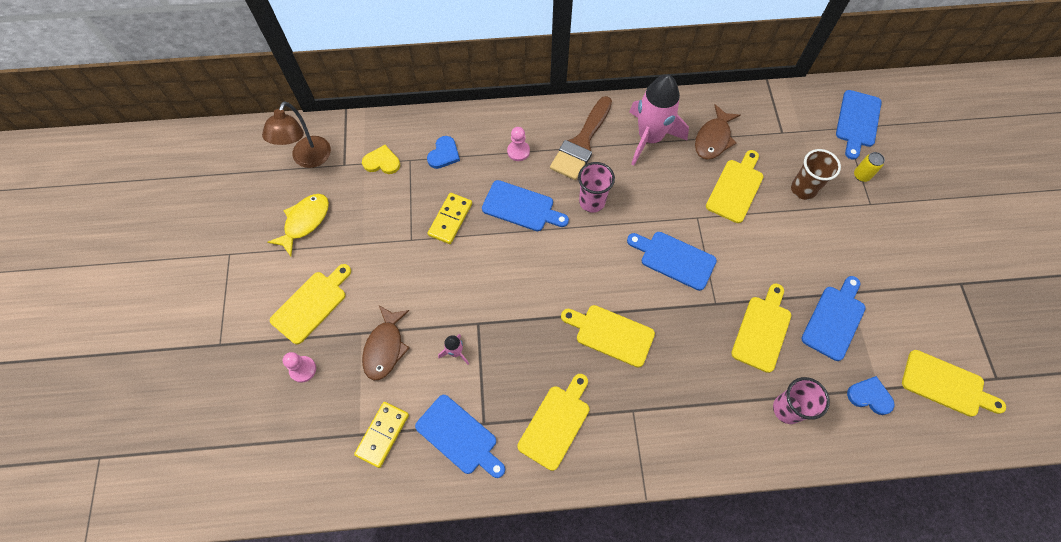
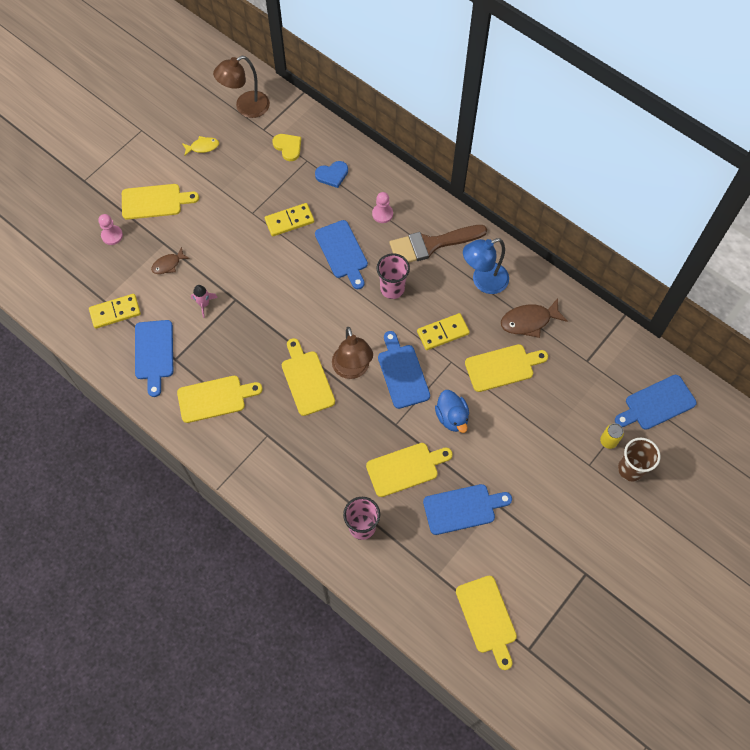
camera: 45 degrees right, 0 degrees up
yellow fish [267,194,329,256] -> yellow fish [182,136,219,156], size x0.60
brown fish [362,305,410,381] -> brown fish [151,247,190,274], size x0.60
pink rocket [629,74,689,166] -> blue lamp [463,238,509,294]
brown cup [791,149,841,200] -> brown cup moved to [618,438,660,482]
blue heart [847,376,894,415] -> none
none -> brown lamp [332,327,373,379]
none -> yellow domino [417,313,470,350]
none -> blue duck [435,390,469,433]

